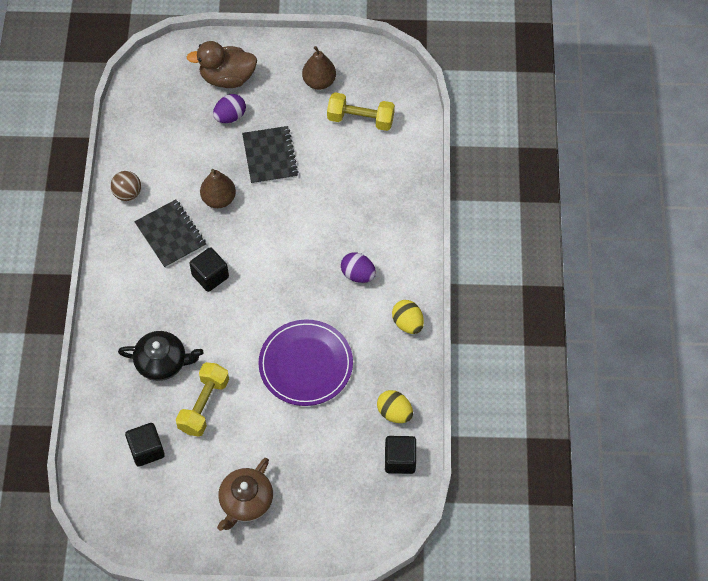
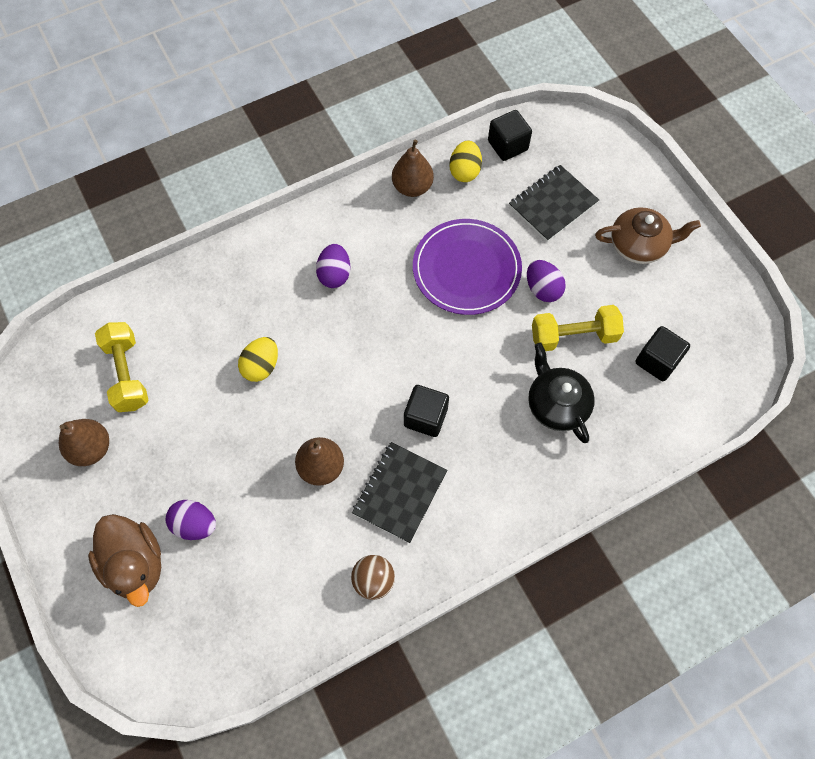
camera: 120 degrees left, 5 degrees up
black notebook [242,126,298,184] -> black notebook moved to [509,165,599,242]
yellow egg [392,300,424,334] -> yellow egg moved to [238,337,278,382]
none -> brown pear [392,140,434,197]
none -> purple egg [527,260,566,302]

